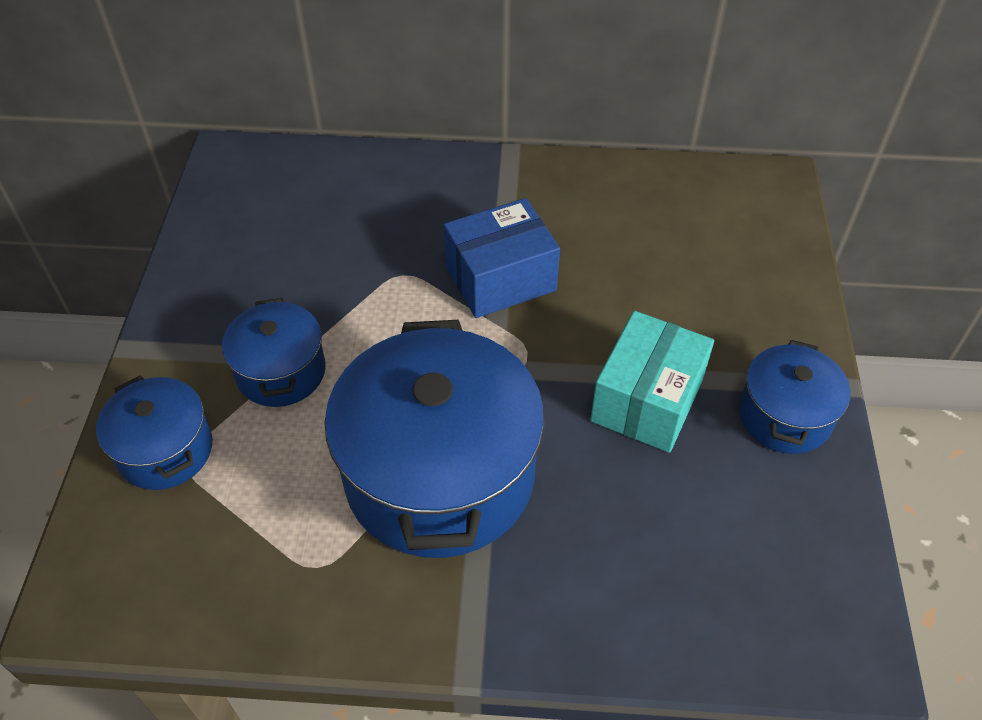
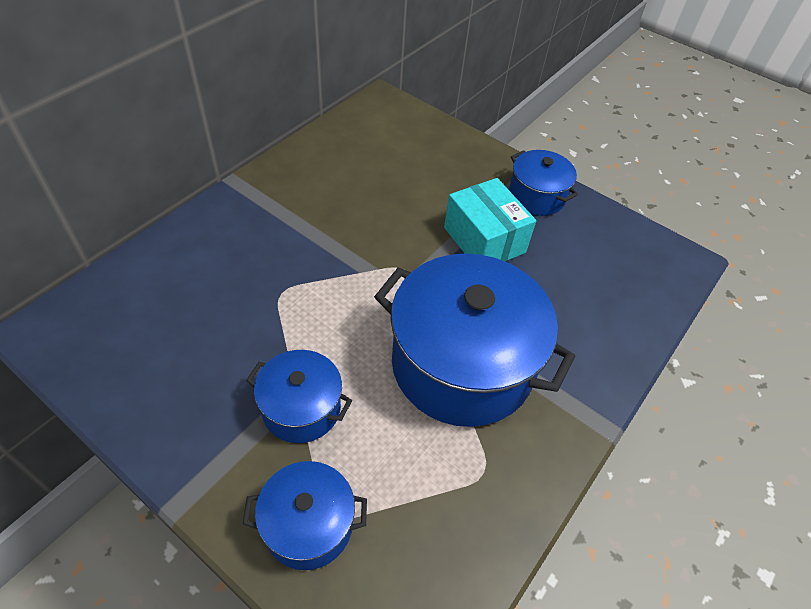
camera: 60 degrees left, 0 degrees up
blue box [444,198,560,318] -> none

